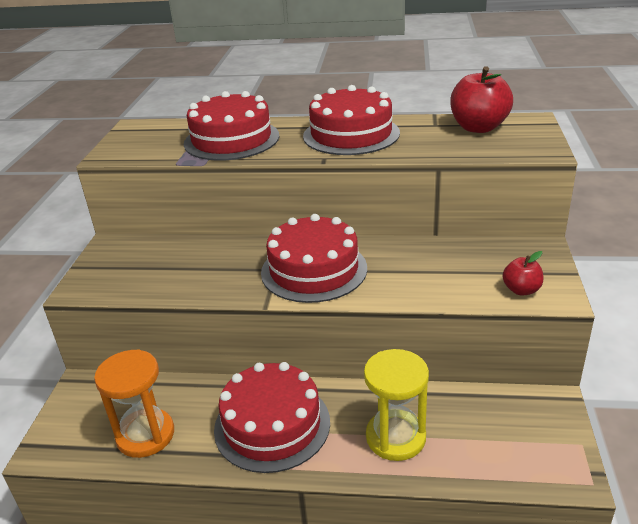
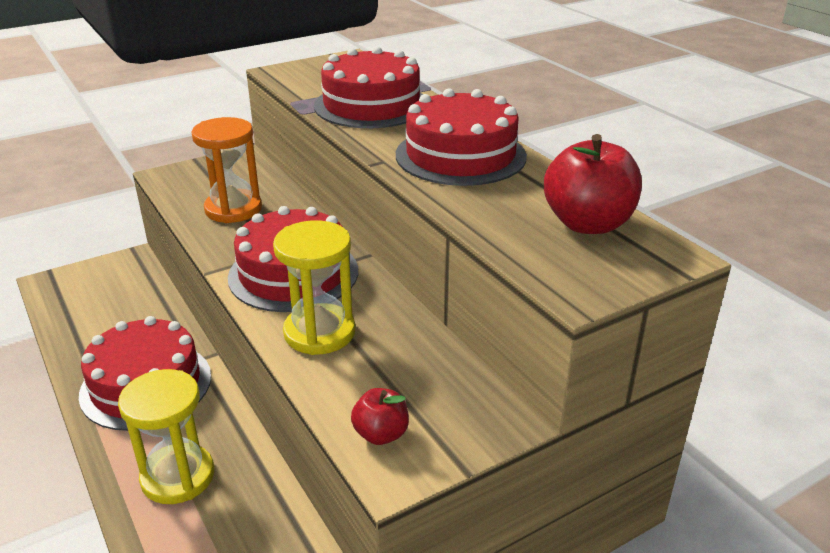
camera: 50 degrees right, 0 degrees up
orange hourglass [94,349,174,458] -> orange hourglass moved to [191,117,262,223]
none -> yellow hourglass [273,220,355,355]

